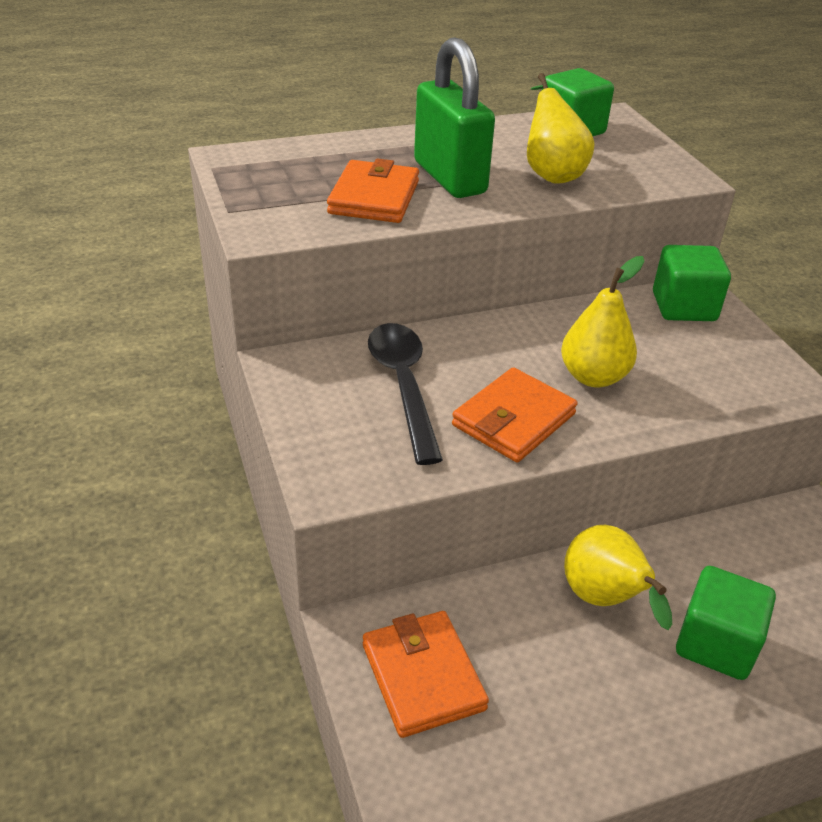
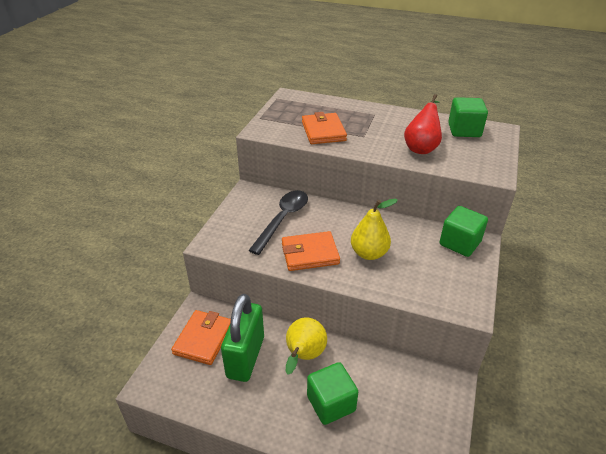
camera: 40 degrees right, 0 degrees up
orange wallet [327,158,419,223] -> orange wallet turned 60 degrees counterclockwise [302,112,347,144]
green padlock [414,37,495,198] -> green padlock moved to [221,294,264,382]
yellow pear [527,73,595,184] -> red pear [404,94,442,154]

